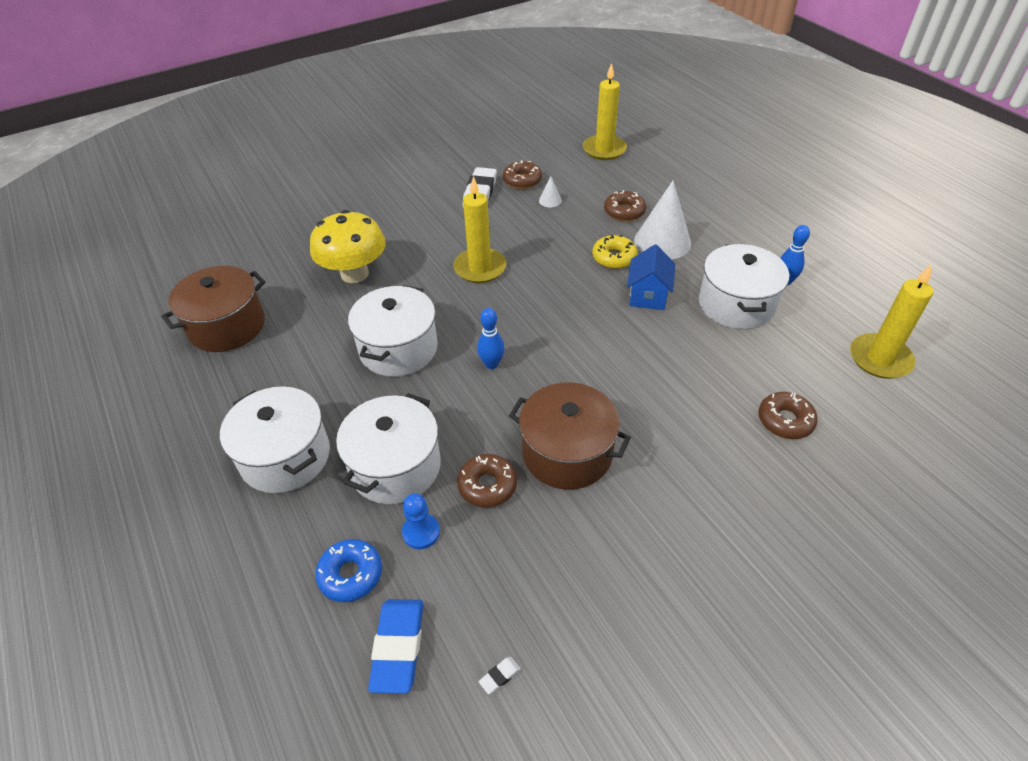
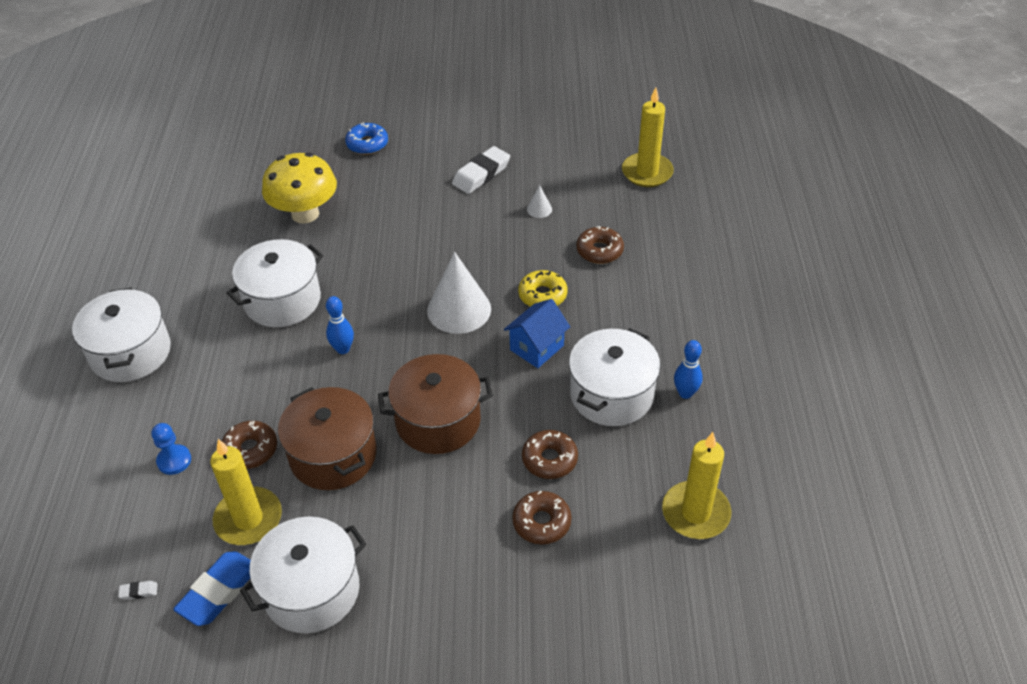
camera: 30 degrees right, 0 degrees up
brown pot [161,266,266,352] -> brown pot moved to [378,354,493,454]
blue donut [315,539,382,602] -> blue donut moved to [345,122,388,155]
white pot [336,393,441,504] -> white pot moved to [240,517,366,633]
blue eraser [368,599,423,694] -> blue eraser moved to [173,551,251,626]
yellow candle [454,176,506,283] -> yellow candle moved to [210,439,282,545]
brown donut [503,160,542,189] -> brown donut moved to [522,430,578,479]
white cone [634,181,691,259] -> white cone moved to [427,252,491,334]

